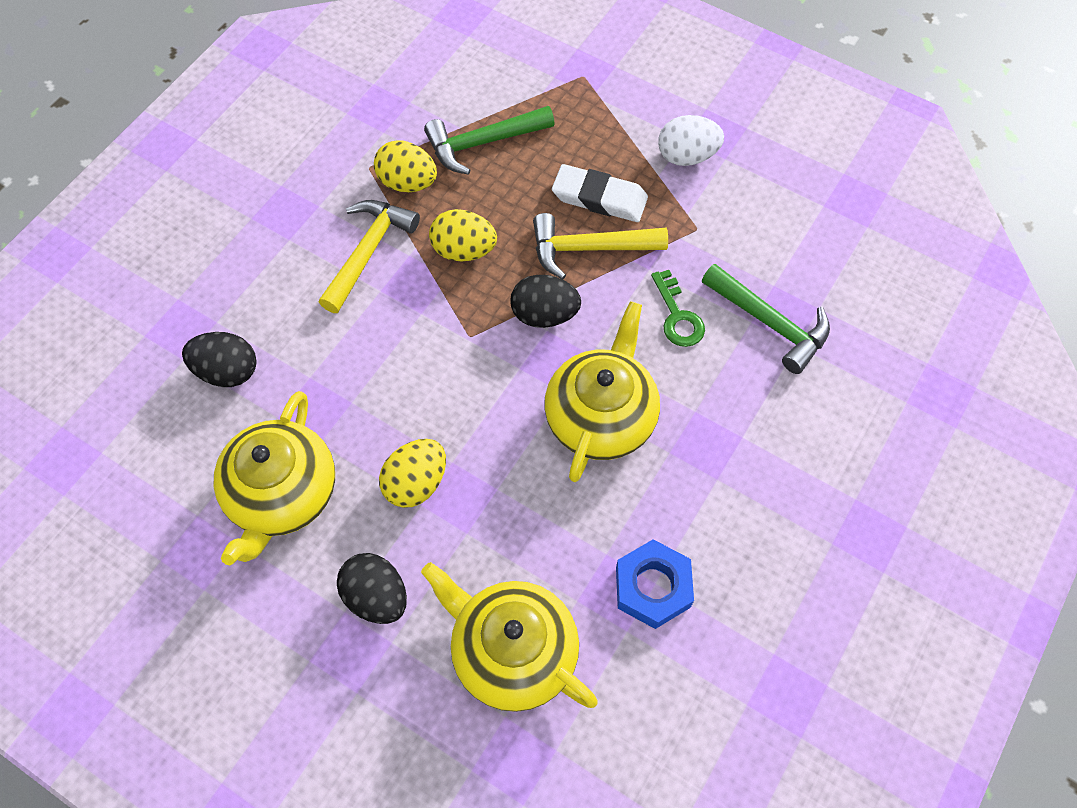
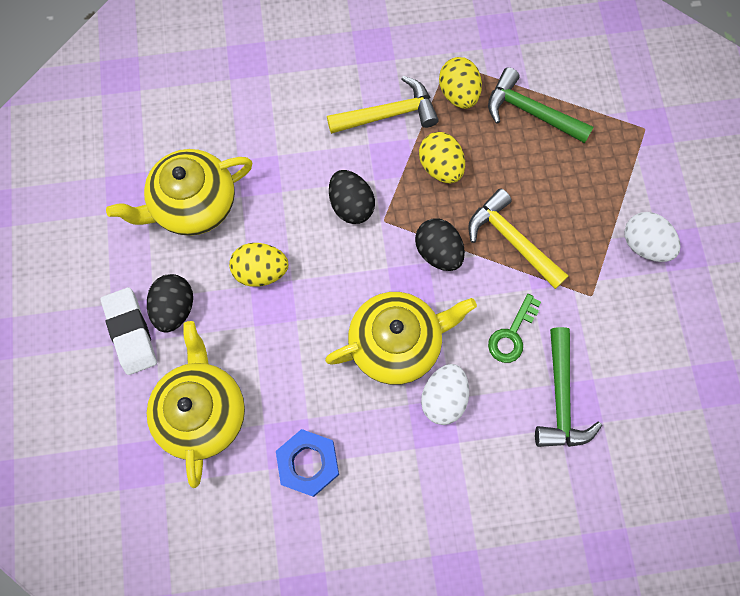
camera: 50 degrees right, 10 degrees up
black egg [182,332,257,387] -> black egg moved to [329,170,375,224]
white eraser [552,164,648,222] -> white eraser moved to [101,287,157,375]
none -> white egg [421,364,469,425]

